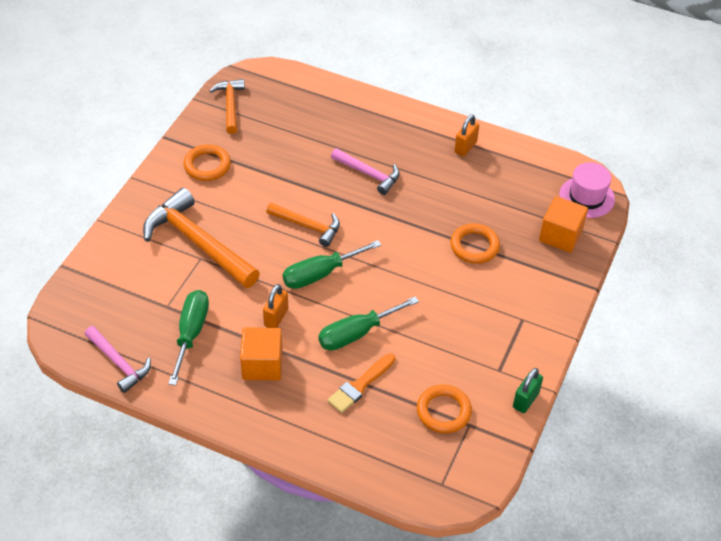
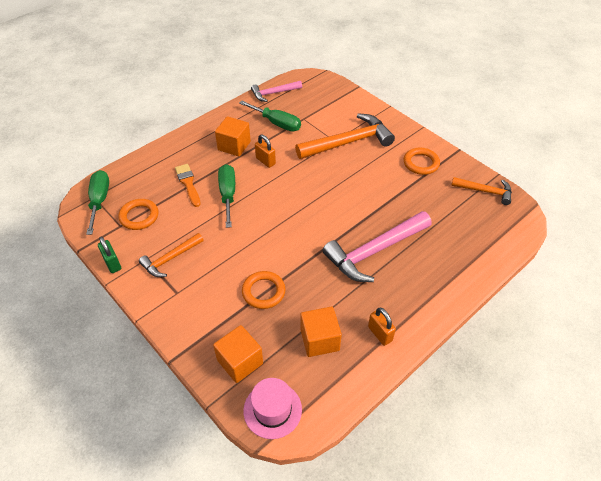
camera: 115 degrees right, 0 degrees up
orange hammer [266,203,340,247] -> orange hammer moved to [139,233,204,277]
green screwdriver [283,240,381,289] -> green screwdriver moved to [86,170,109,235]
pink hammer [331,148,399,195] -> pink hammer [322,211,432,282], size x1.77
none -> orange cube [300,307,342,357]

